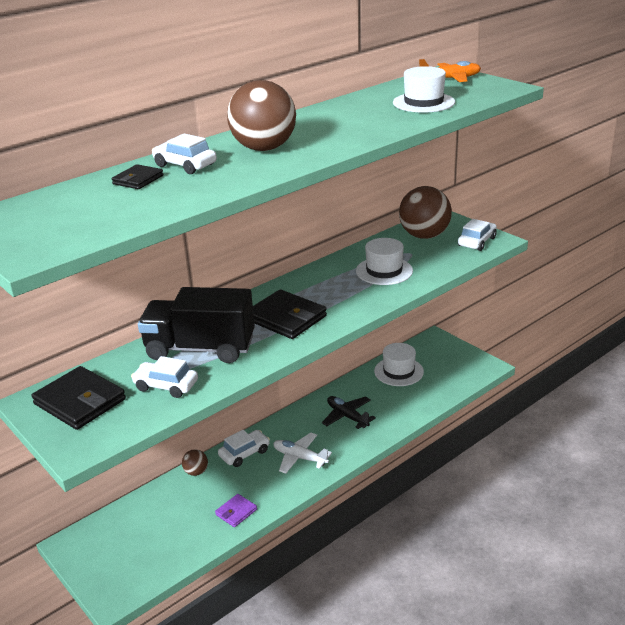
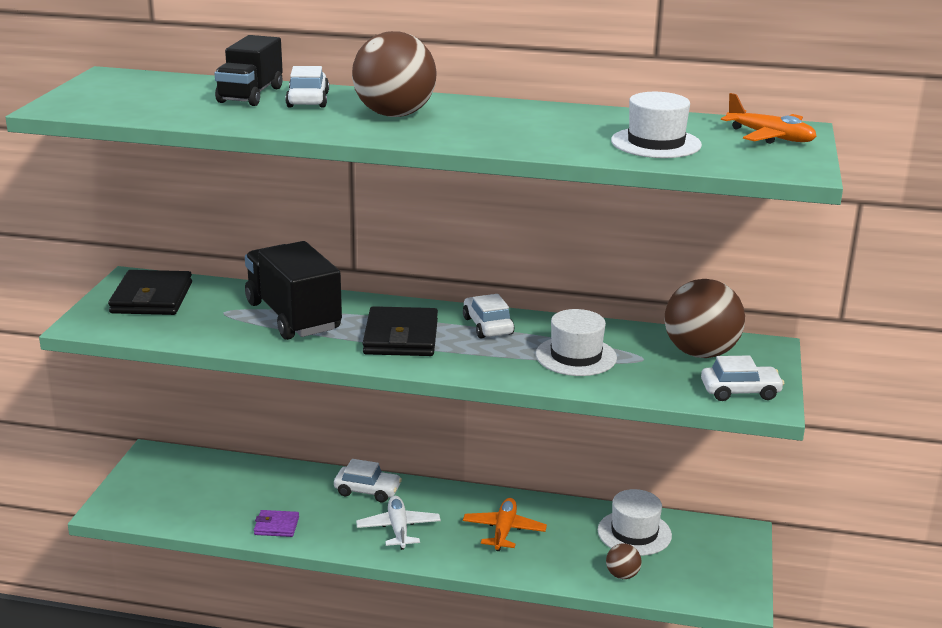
camera: 50 degrees right, 5 degrees down
black wallet [112,164,164,189] -> black truck [215,35,283,106]
white car [131,356,198,398] -> white car moved to [463,294,514,339]
brown ball [182,449,208,476] -> brown ball moved to [606,543,642,579]
black plane [322,396,376,429] -> orange plane [463,498,547,551]

